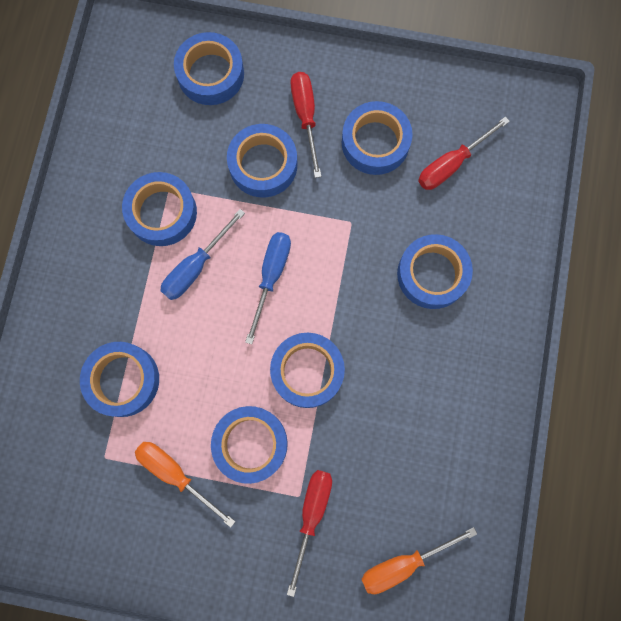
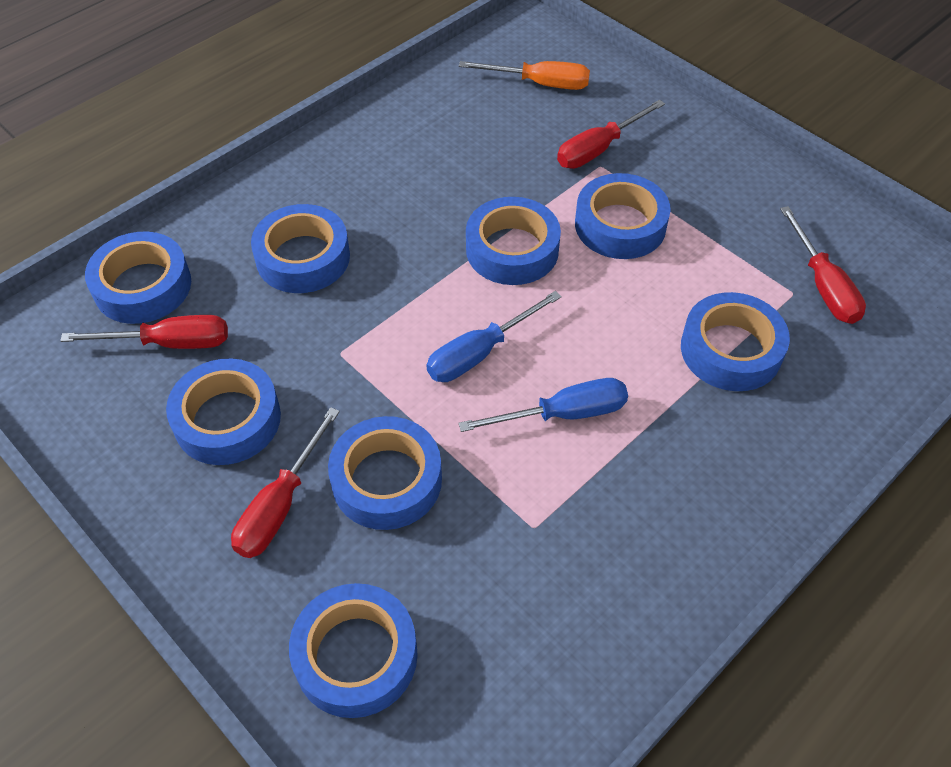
camera: 145 degrees left, 25 degrees down
blue tape [122,172,197,246] -> blue tape moved to [85,232,191,324]
orange screwdriver [135,442,236,528] -> none
none -> red screwdriver [780,206,866,324]

